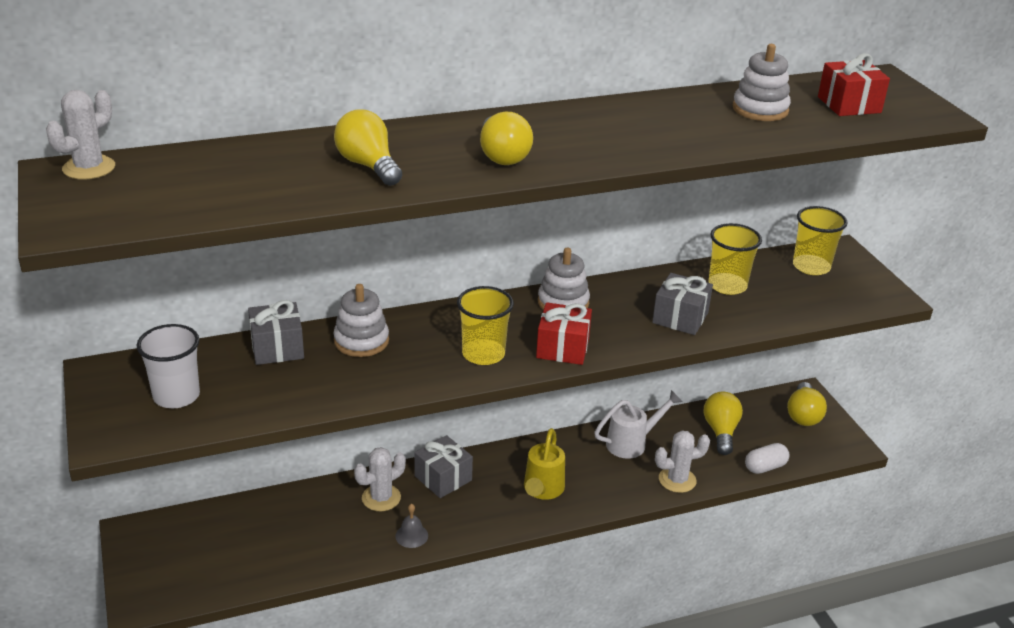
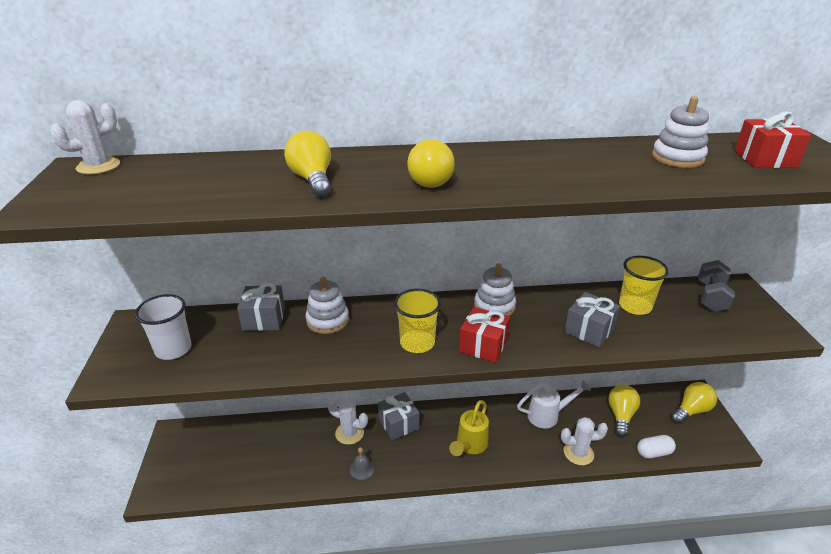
camera: 15 degrees right, 0 degrees up
white cactus [354,447,406,511] -> white cactus turned 45 degrees clockwise [327,398,368,445]
yellow light bulb [787,382,827,426] -> yellow light bulb turned 150 degrees counterclockwise [671,382,717,424]
yellow cup [793,206,847,275] -> grey dumbbell [698,260,735,312]

